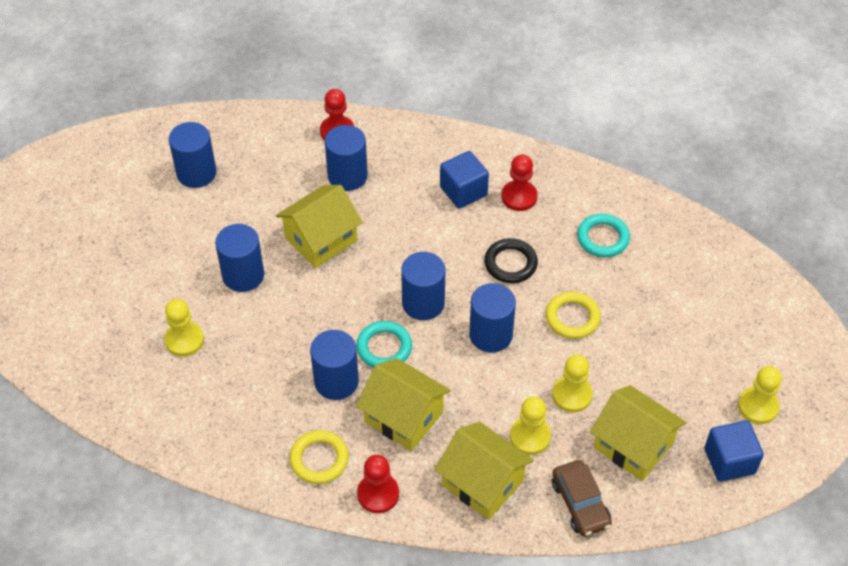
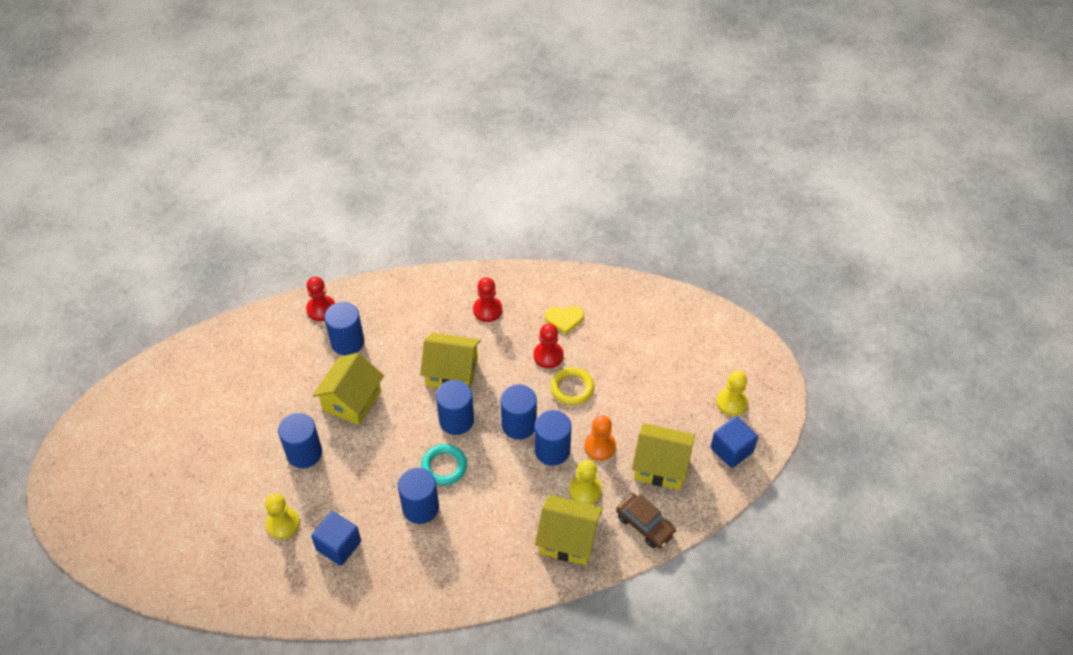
camera: 25 degrees left, 0 degrees up
blue cylinder [169,122,216,188] -> blue cylinder moved to [535,410,571,466]
yellow ring [290,430,349,484] -> none
yellow house [356,358,451,451] -> yellow house moved to [420,333,481,389]
red pawn [357,455,399,513] -> red pawn moved to [534,324,564,368]
blue cube [440,151,489,209] -> blue cube moved to [311,511,361,566]
black ring [484,238,538,283] -> none
yellow pawn [552,354,593,412] -> orange pawn [584,415,616,461]
turquoise ring [577,214,630,257] -> yellow heart [545,306,584,334]

